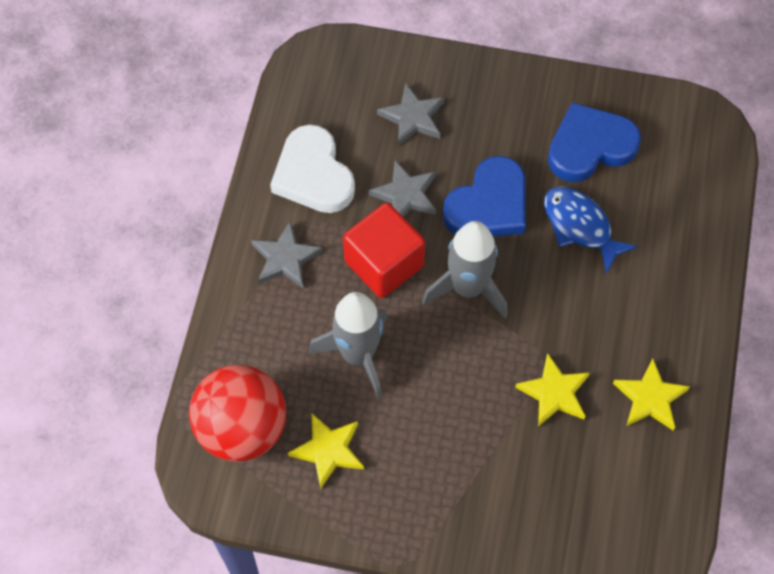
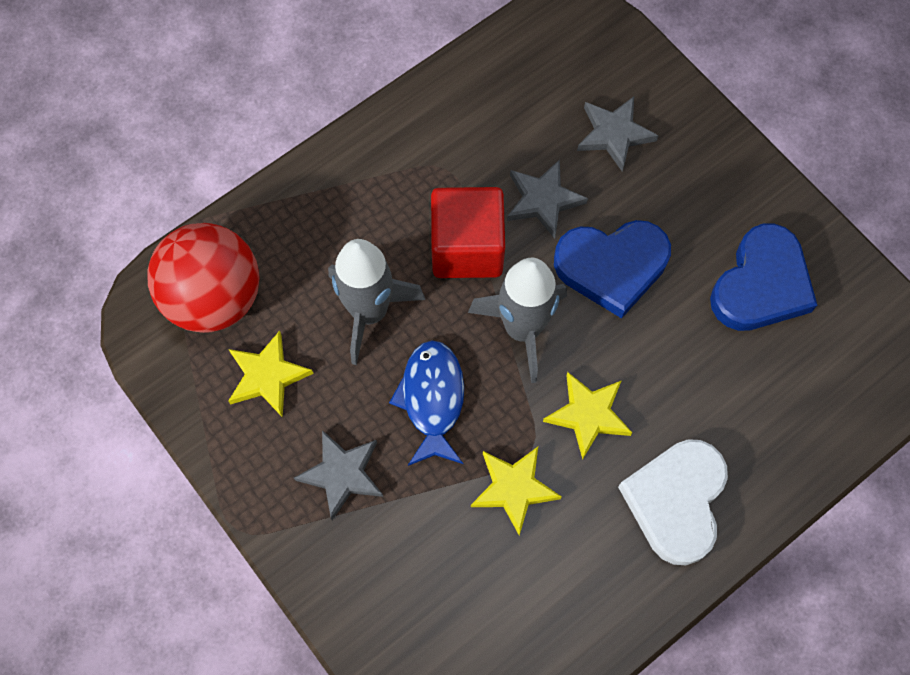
camera: 40 degrees right, 5 degrees up
grey star [251,221,323,289] -> grey star moved to [294,430,383,520]
white heart [270,125,355,213] -> white heart moved to [618,439,728,565]
blue fish [544,187,638,274] -> blue fish moved to [389,340,464,466]
blue heart [548,102,641,182] -> blue heart turned 105 degrees clockwise [710,224,817,331]
yellow star [613,358,690,430] -> yellow star moved to [543,372,632,460]

